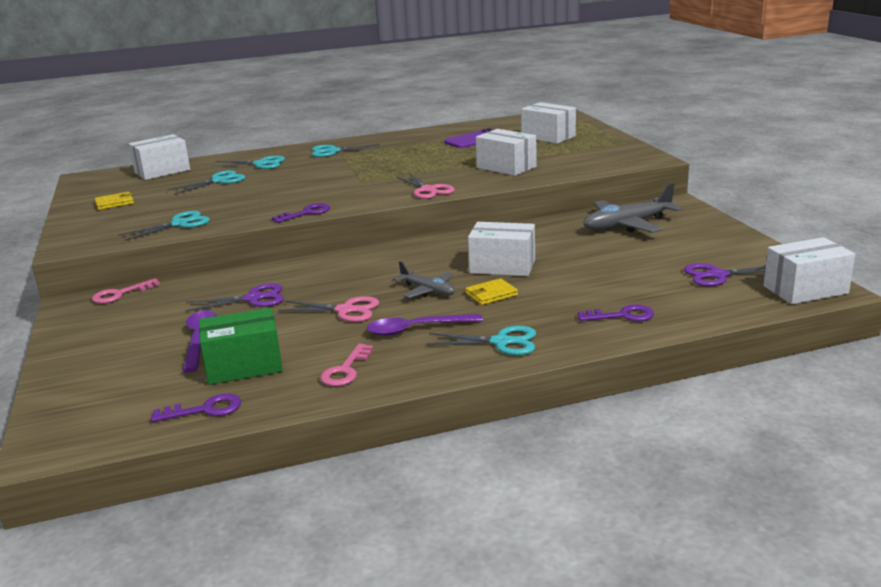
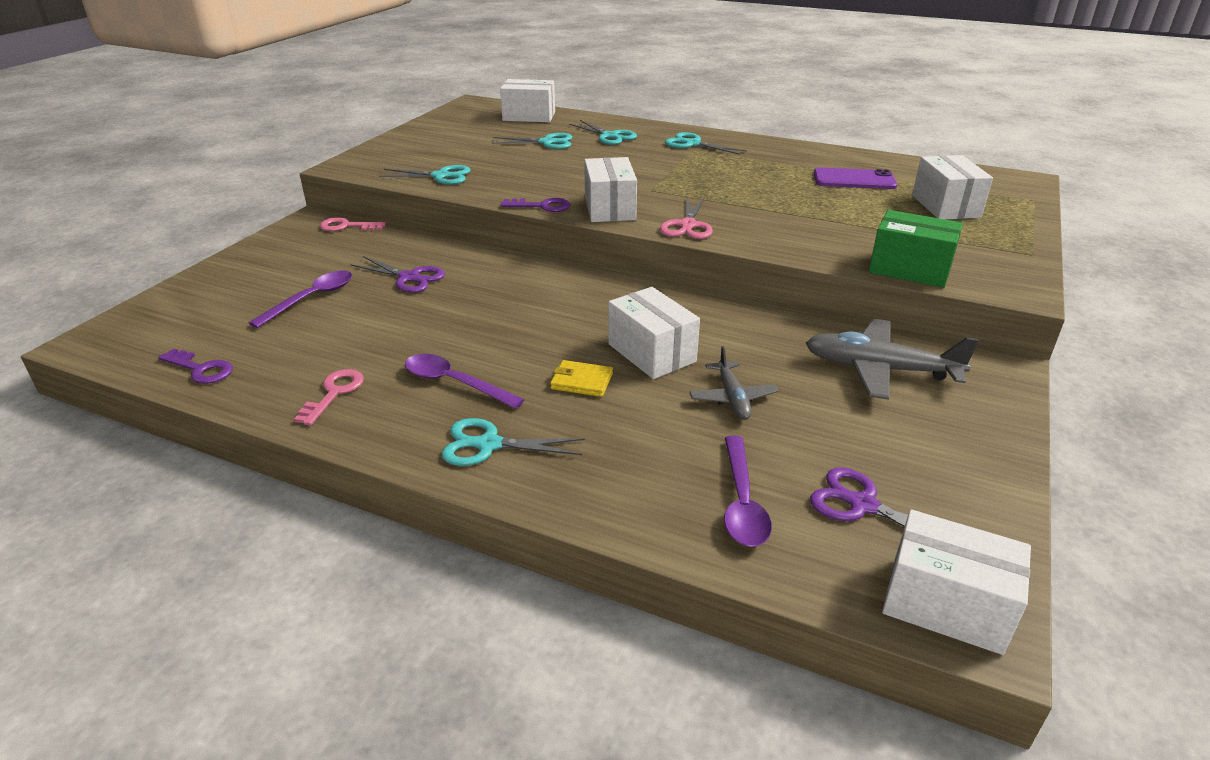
camera: 40 degrees right, 10 degrees up
yellow wallet [95,192,134,210] -> none
green box [199,308,283,385] -> green box moved to [869,210,963,288]
pink scissors [278,296,379,322] -> none
pink key [320,344,373,386] -> pink key turned 135 degrees clockwise [294,369,364,426]
grey plane [393,261,455,298] -> grey plane moved to [689,346,778,420]
turquoise scissors [426,326,536,355] -> turquoise scissors turned 135 degrees clockwise [441,418,585,466]
white box [476,129,537,176] -> white box moved to [584,157,637,222]
purple key [578,304,654,321] -> none
none -> purple spoon [724,436,772,547]

